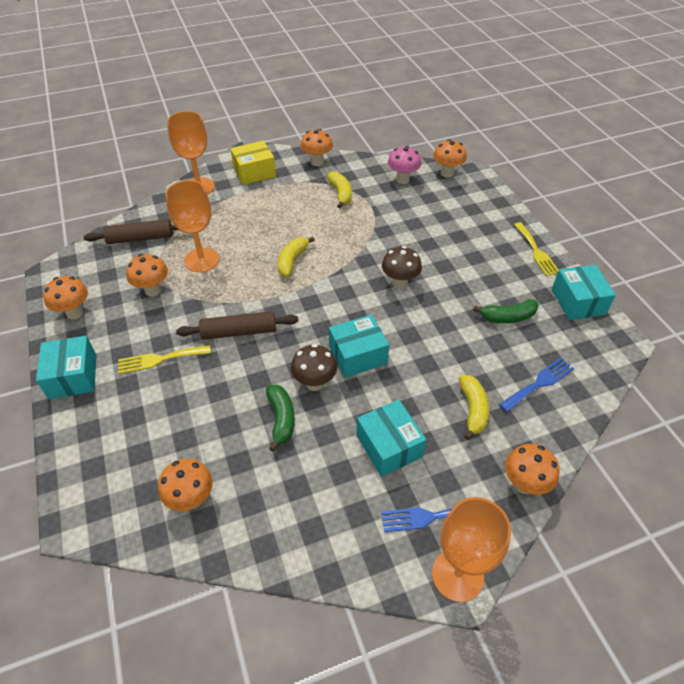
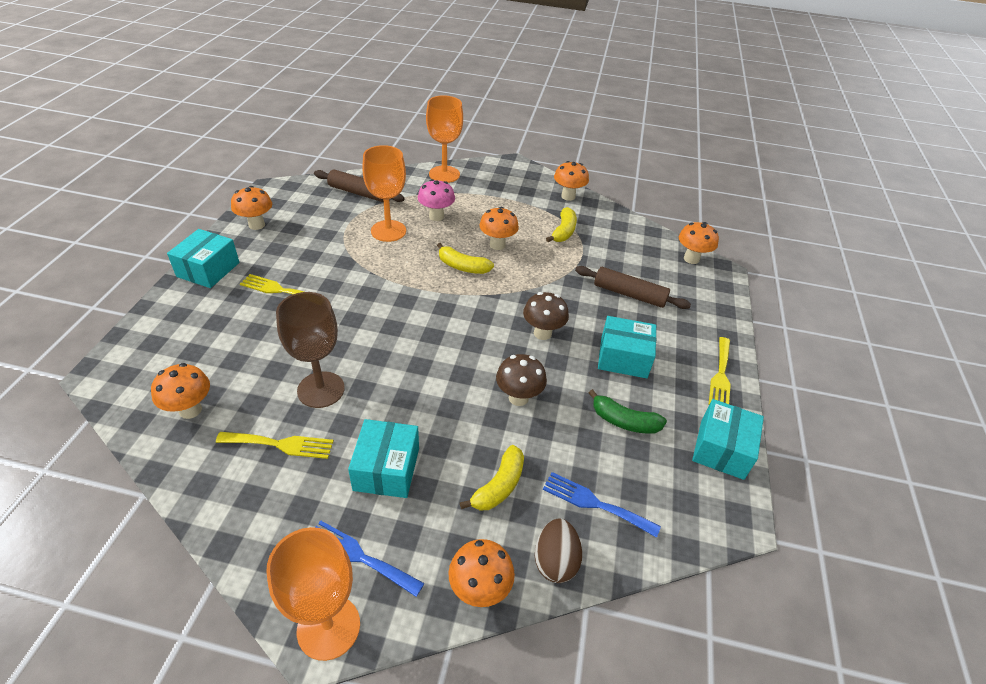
camera: 30 degrees right, 5 degrees down
orange mushroom [126,254,168,297] -> orange mushroom moved to [479,207,519,250]
brown rolling pin [176,311,298,340] -> brown rolling pin moved to [575,266,691,309]
yellow box [231,141,276,185] -> none
green banana [266,384,295,452] -> brown goblet [276,292,345,408]
yellow banana [278,237,315,277] -> yellow banana turned 120 degrees counterclockwise [437,243,494,274]
brown mushroom [291,344,337,391] -> brown mushroom moved to [496,354,547,406]
turquoise box [329,315,389,378] -> turquoise box moved to [598,316,656,378]
pink mushroom [388,146,421,184] -> pink mushroom moved to [418,179,455,221]
blue fork [499,358,574,412] -> blue fork turned 150 degrees counterclockwise [543,472,661,538]
none -> yellow fork [216,432,334,459]
none -> brown egg [535,518,582,583]

